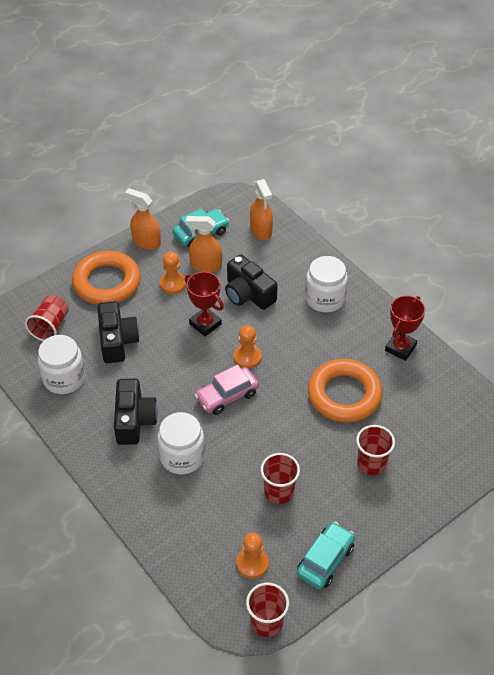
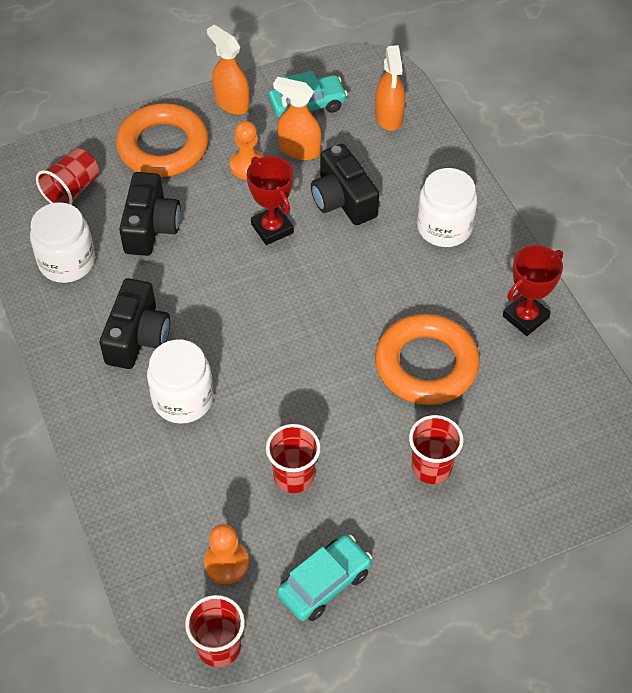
camera: 15 degrees right, 5 degrees up
pink car [195,364,259,415] -> none
orange pawn [234,325,262,369] -> none

